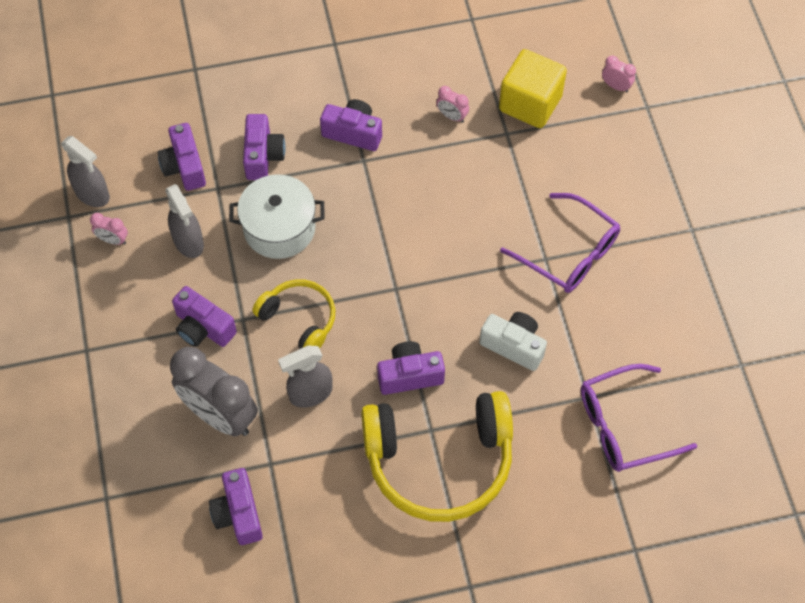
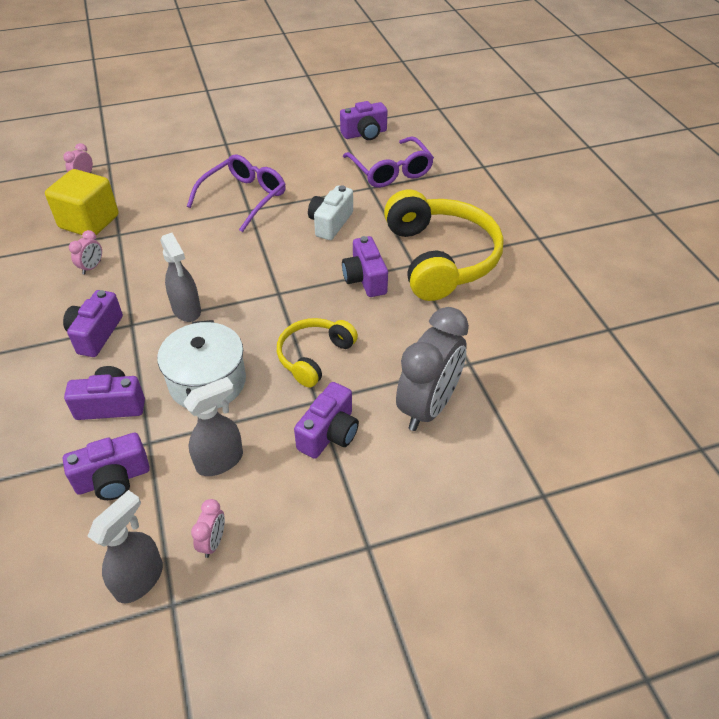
camera: 95 degrees left, 15 degrees down
purple camera [209,468,263,545] -> purple camera moved to [340,101,388,140]
grey spray bottle [278,346,332,408] -> grey spray bottle moved to [160,233,201,322]

